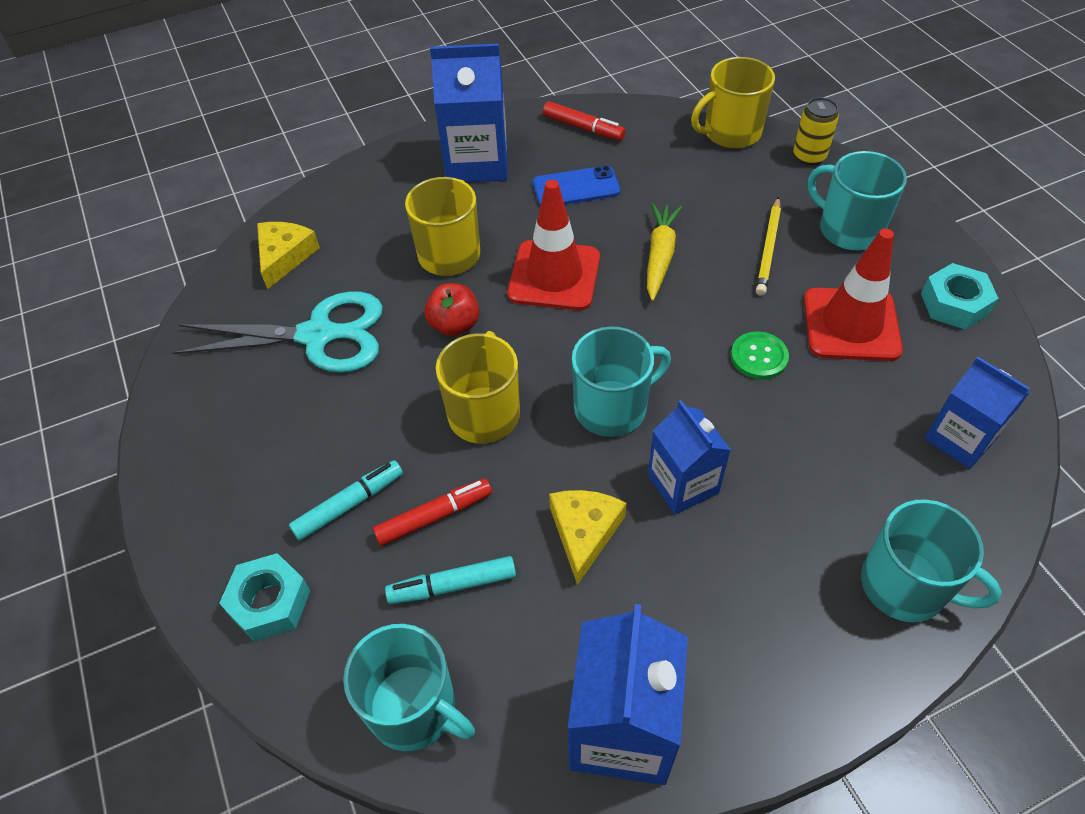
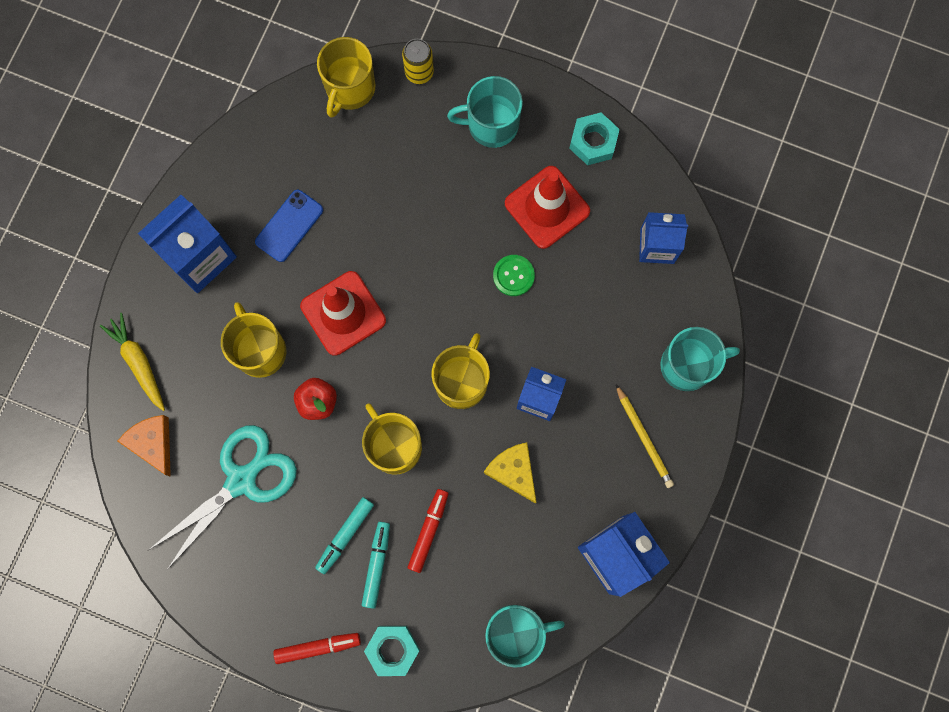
camera: 45 degrees left, 25 degrees up
yellow cheese [257,222,320,289] -> orange cheese [118,415,171,477]
turquoise marker [385,556,516,604] -> turquoise marker moved to [315,497,374,574]
red marker [543,101,625,141] -> red marker moved to [273,633,361,664]
turquoise mug [572,326,671,437] -> yellow mug [432,333,490,409]
yellow carrot [647,203,682,301] -> yellow carrot moved to [100,313,165,411]
yellow pencil [756,197,781,295] -> yellow pencil moved to [616,385,674,488]

